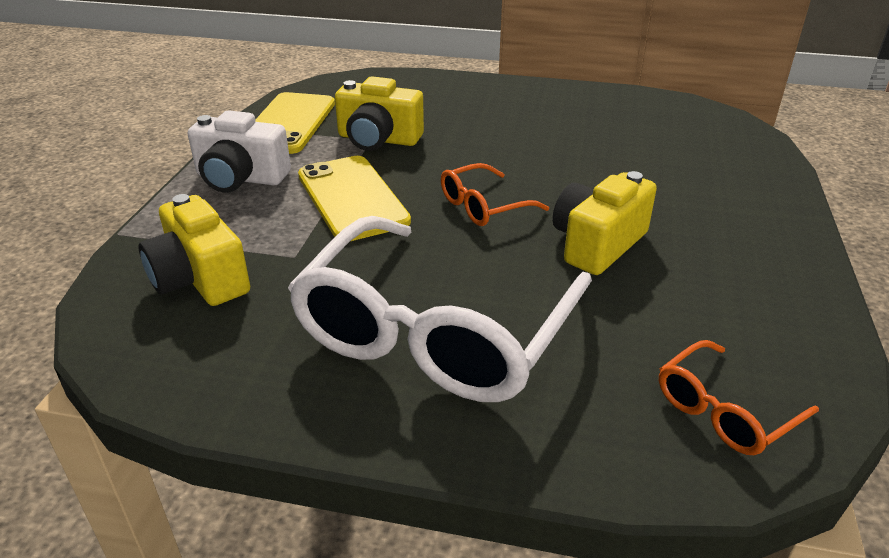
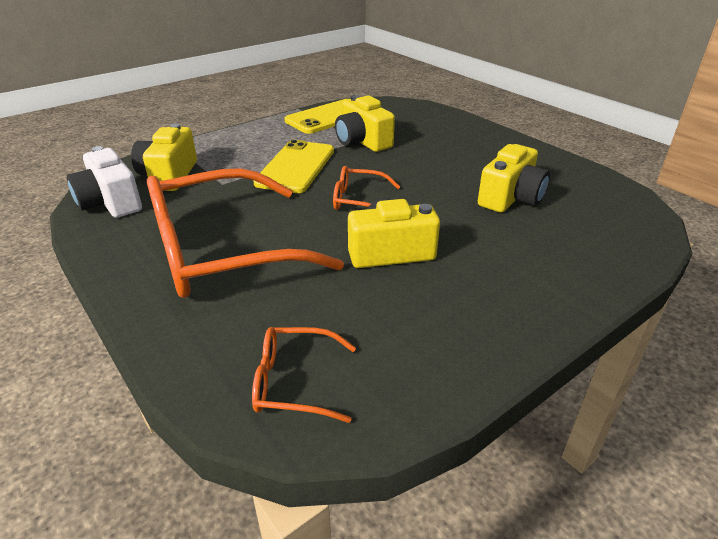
camera: 40 degrees right, 0 degrees up
white camera [188,110,291,193] -> white camera moved to [67,146,142,218]
white glasses [288,216,592,402] -> orange glasses [147,168,344,298]
none -> yellow camera [478,144,550,213]

